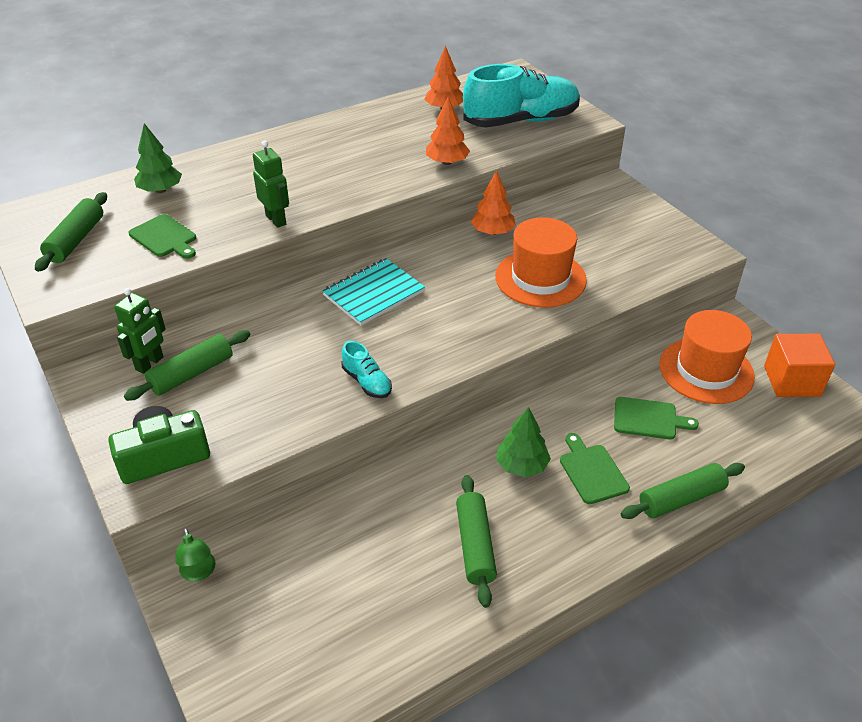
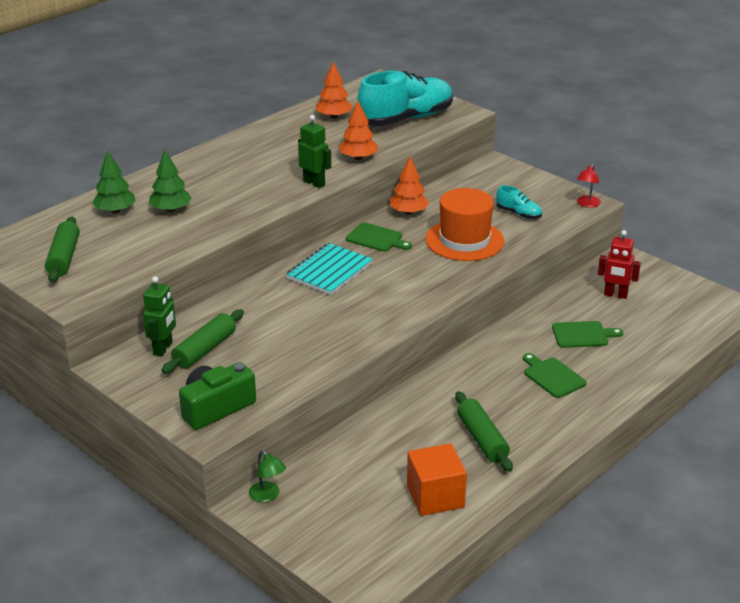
camera: 15 degrees left, 10 degrees down
green cutting board [129,214,196,259] -> green cutting board moved to [346,222,412,252]
green robot [253,141,289,228] -> green robot moved to [298,115,331,188]
turquoise shoe [342,341,392,398] -> turquoise shoe moved to [496,185,542,219]
green tree [496,407,551,477] -> green tree moved to [149,150,192,212]
green rolling pin [621,463,745,519] -> none
orange hat [659,310,755,404] -> red robot [598,230,641,299]
orange cube [764,334,835,397] -> orange cube moved to [407,443,467,516]
none -> red lamp [577,164,601,208]

